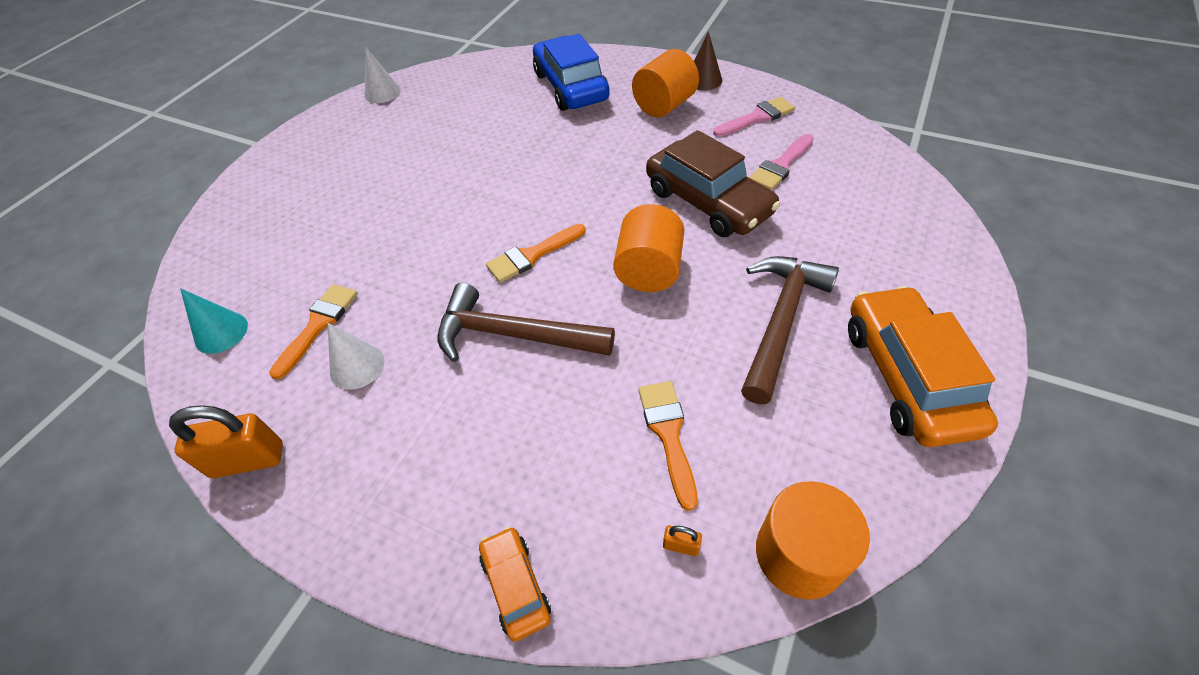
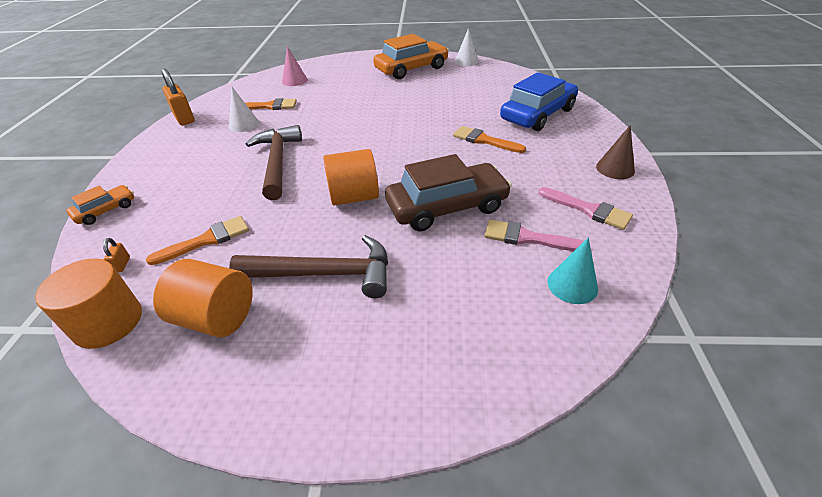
camera: 65 degrees right, 10 degrees down
turquoise cone [180,288,248,354] -> turquoise cone moved to [547,238,598,304]
orange brush [486,224,586,283] -> orange brush moved to [453,126,526,153]
orange cylinder [632,49,699,118] -> orange cylinder moved to [153,259,253,337]
brown car [646,130,780,237] -> brown car turned 135 degrees counterclockwise [385,154,512,231]
orange car [848,286,998,447] -> orange car moved to [373,34,449,79]
none -> pink cone [282,46,308,86]

